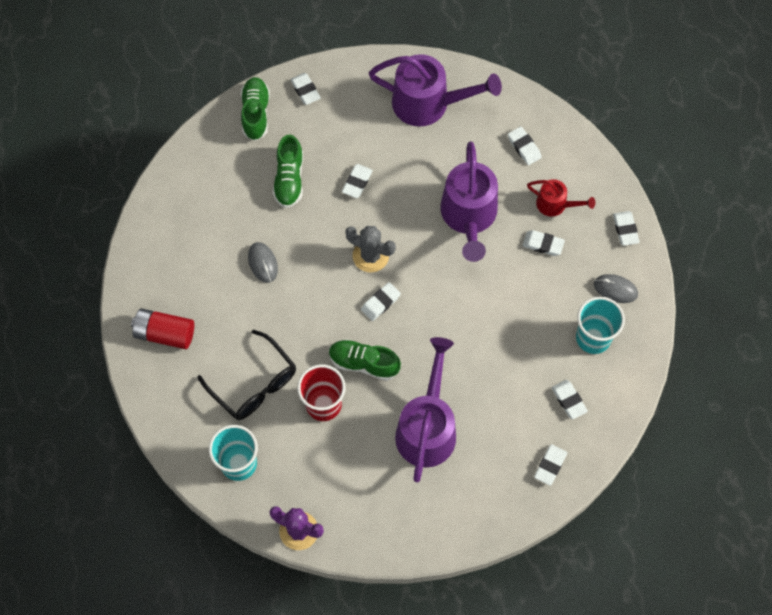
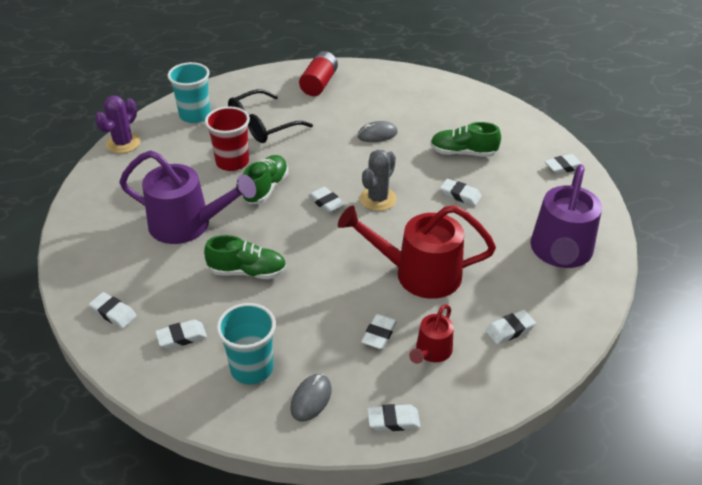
camera: 95 degrees right, 25 degrees down
green shoe [241,77,270,141] -> green shoe moved to [204,235,287,279]
purple watering can [440,142,498,262] -> red watering can [338,205,496,299]

